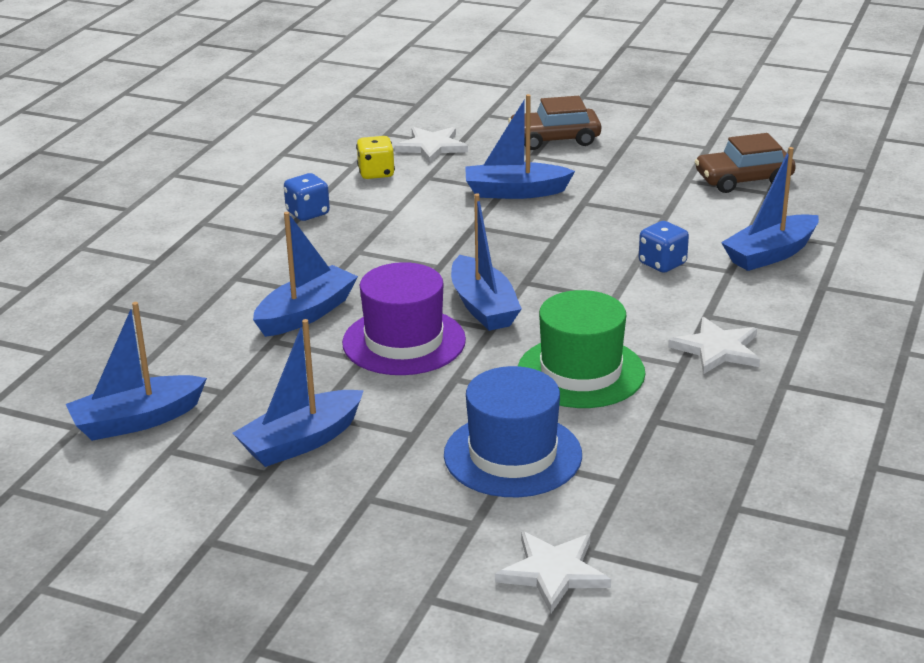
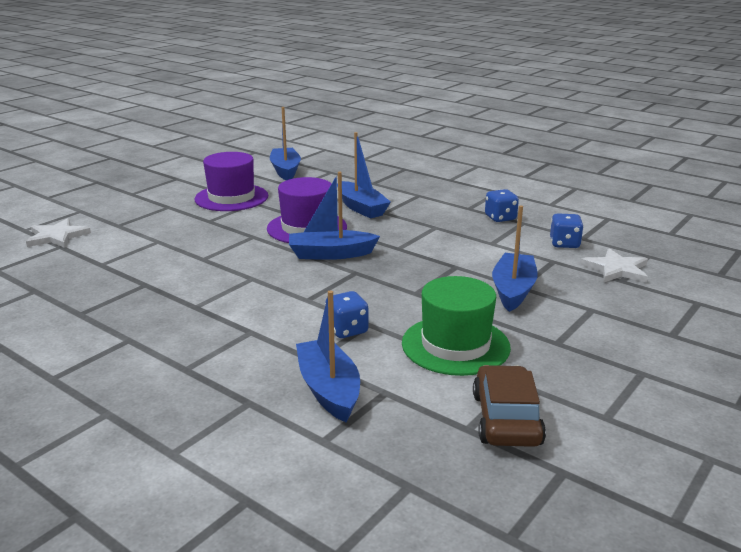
camera: 105 degrees right, 5 degrees down
blue boat [233,319,364,467] -> purple hat [195,152,268,211]
yellow dice [356,136,395,179] -> blue dice [550,213,584,248]
blue hat [444,366,582,497] -> none
brown car [508,96,601,150] -> none
green hat [518,290,645,408] -> green hat moved to [402,276,511,376]
white star [668,317,760,374] -> none

